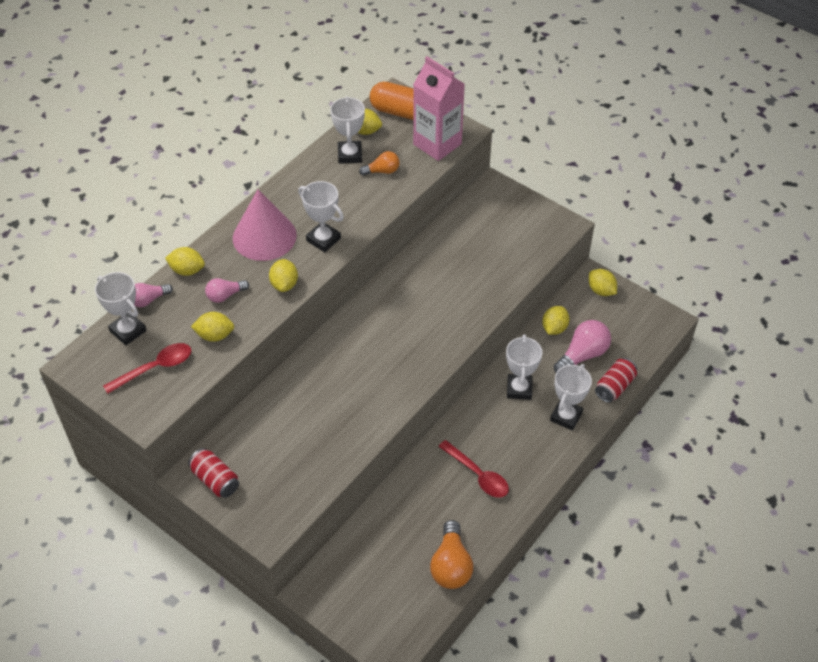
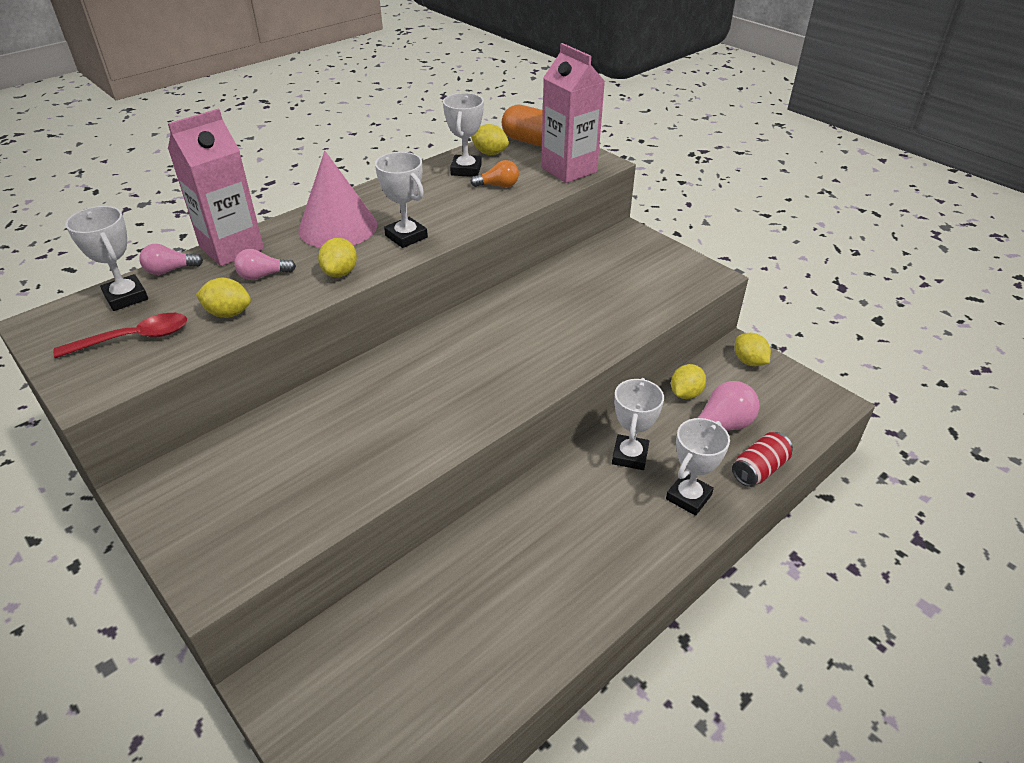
camera: 10 degrees right, 10 degrees down
yellow lemon [165,247,205,276] -> pink carton [168,109,264,266]
red can [188,448,239,498] -> none
orange light bulb [430,520,473,589] -> none
red spoon [439,440,509,498] -> none

